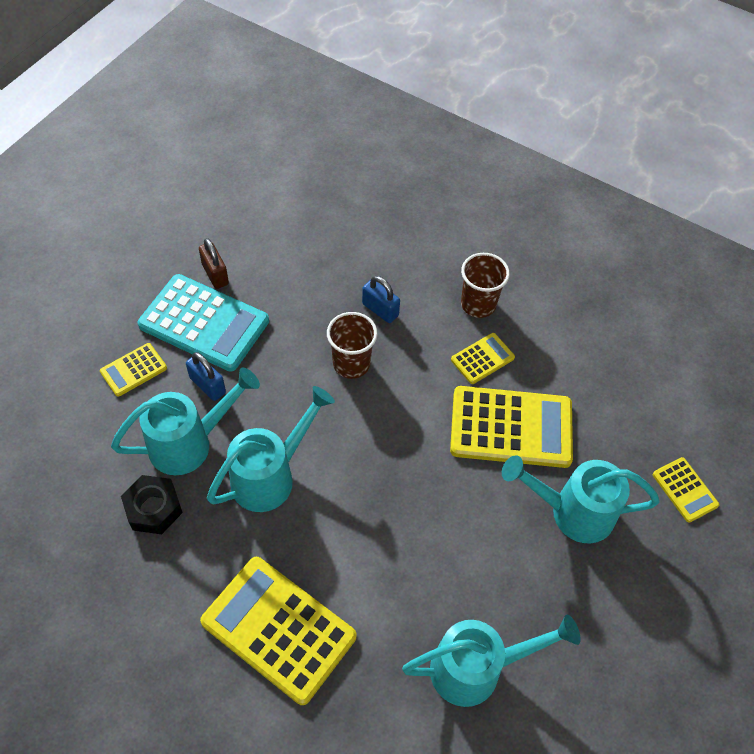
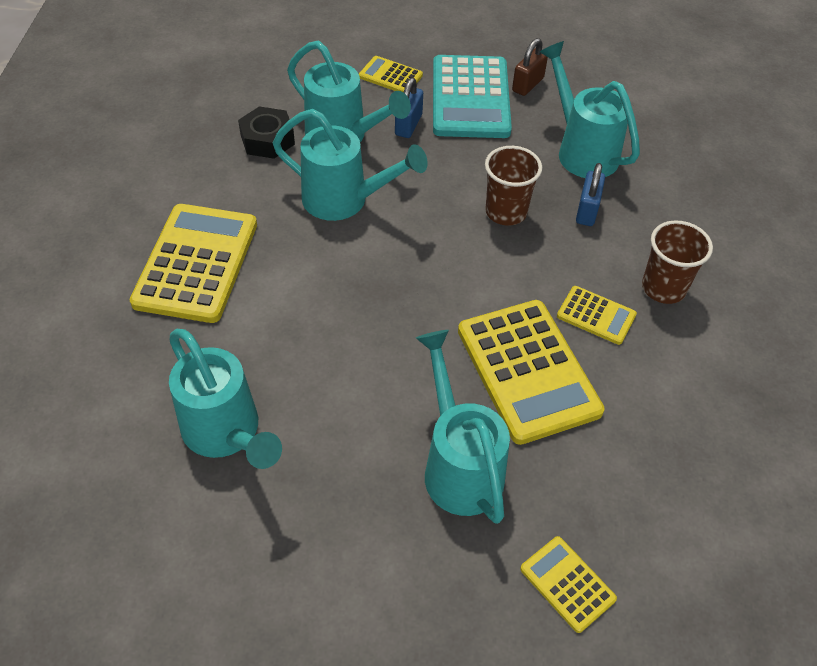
camera: 65 degrees right, 5 degrees down
yellow calculator [653,457,719,523] -> yellow calculator turned 105 degrees clockwise [520,536,617,633]
none -> turquoise watering can [540,41,640,178]

